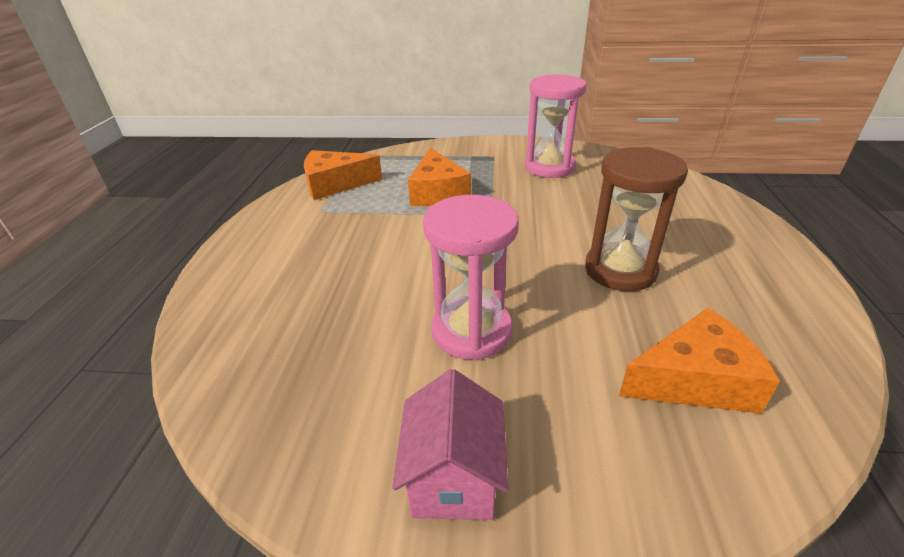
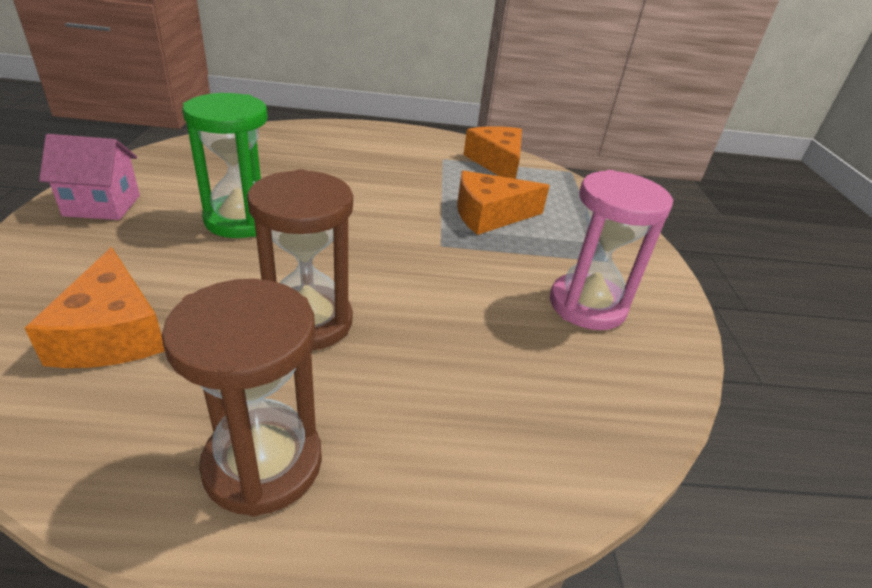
camera: 80 degrees right, 0 degrees up
pink hourglass [423,195,519,361] -> green hourglass [182,93,268,238]
none -> brown hourglass [162,279,322,517]

